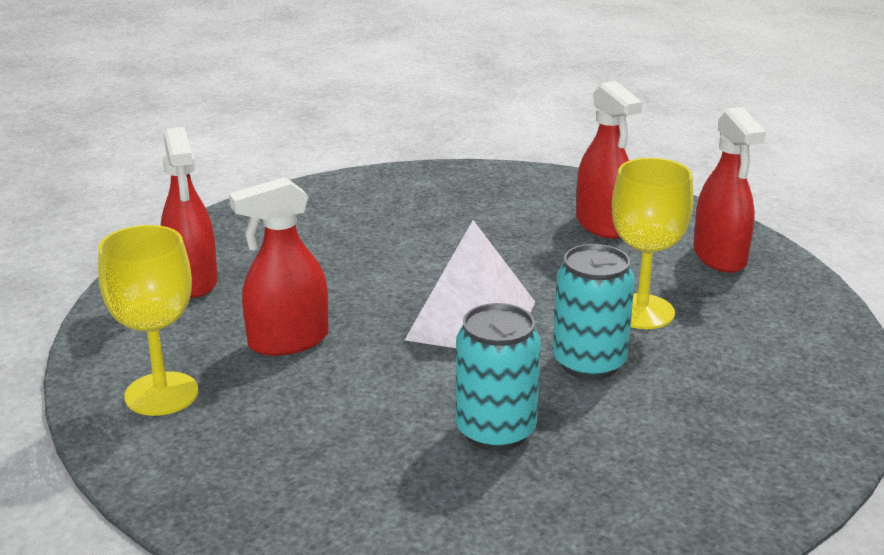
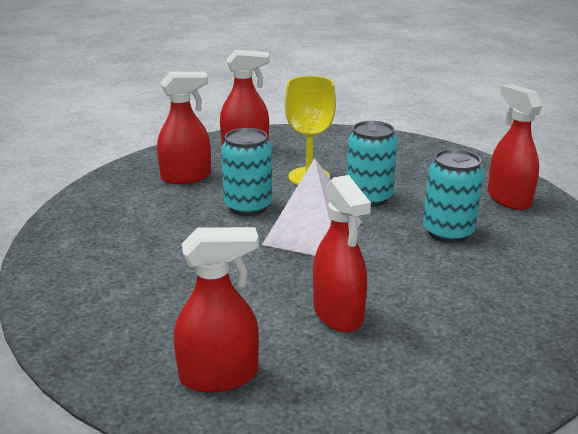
camera: 85 degrees left, 0 degrees up
yellow goblet [98,225,199,416] -> none
none -> turquoise can [221,128,272,216]
none -> red spray bottle [487,84,543,210]

